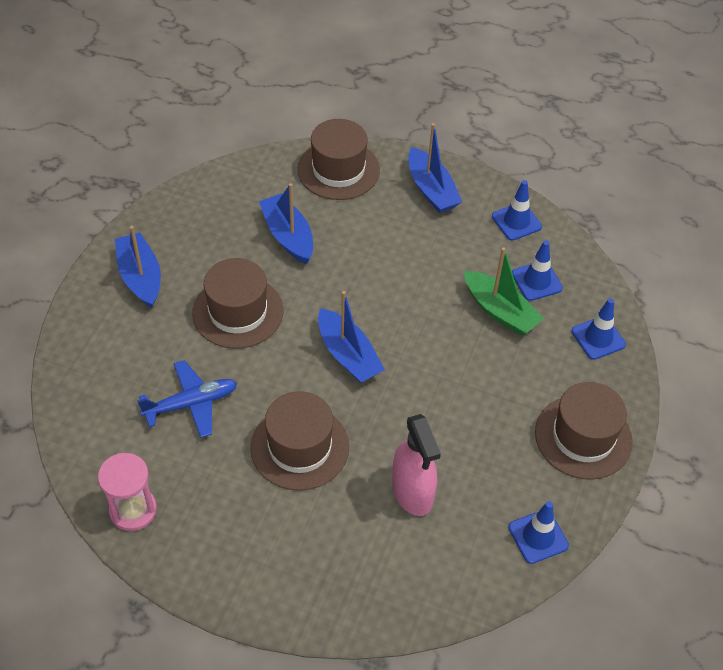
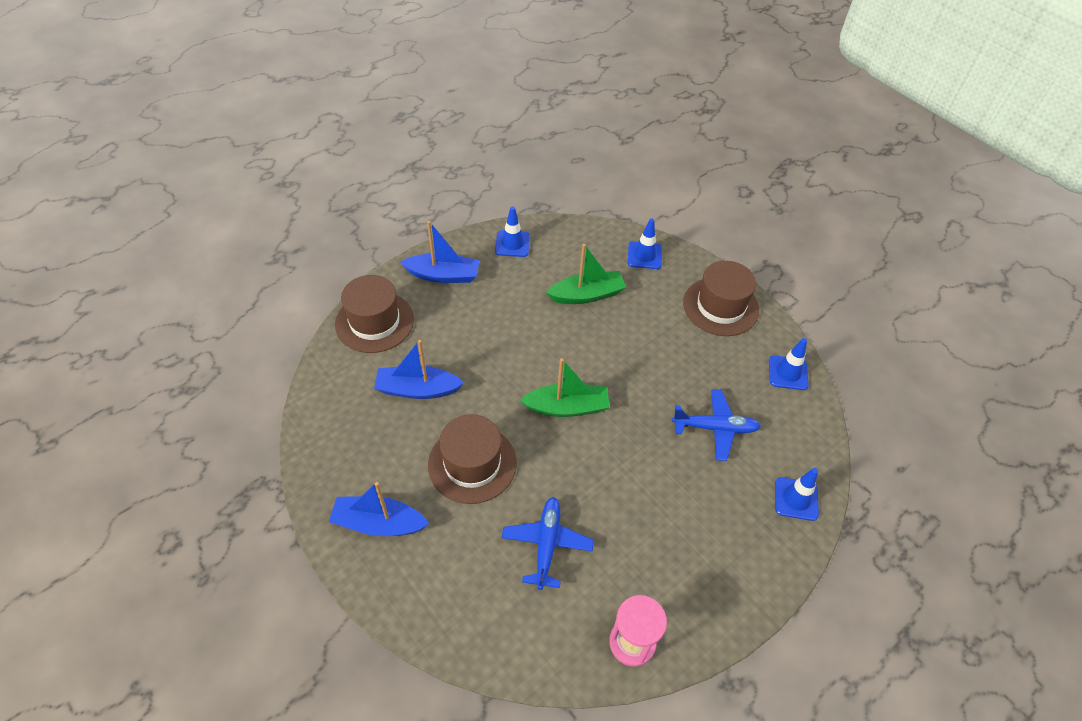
camera: 60 degrees left, 0 degrees up
brown hat [250,391,349,491] -> none
blue boat [318,291,385,383] -> green boat [520,359,610,417]
pink spray bottle [392,414,441,516] -> blue plane [672,389,761,461]
blue traffic cone [512,240,563,301] -> blue traffic cone moved to [775,468,819,521]

